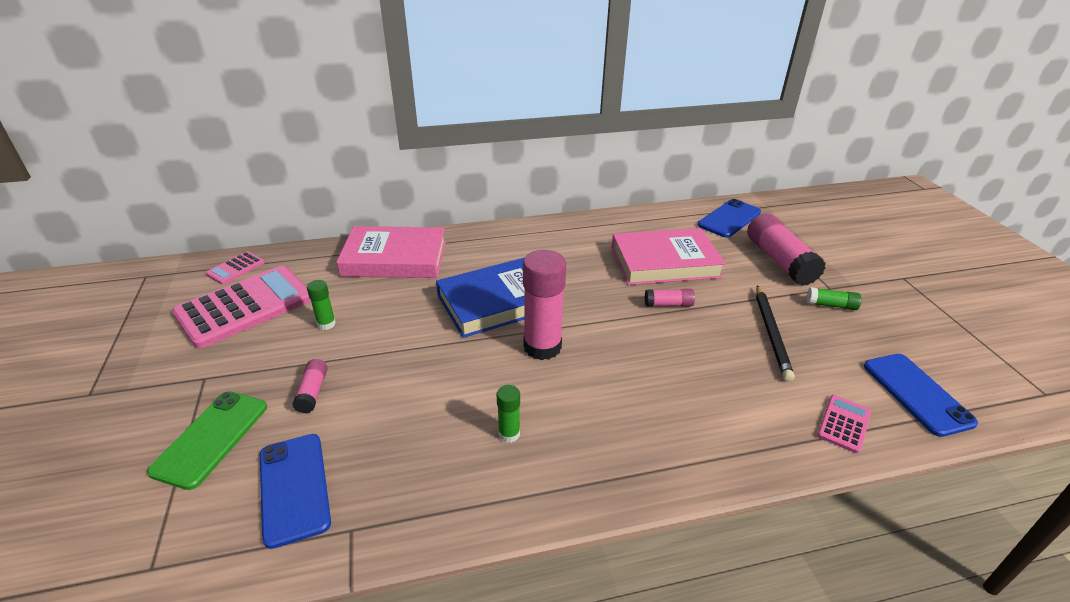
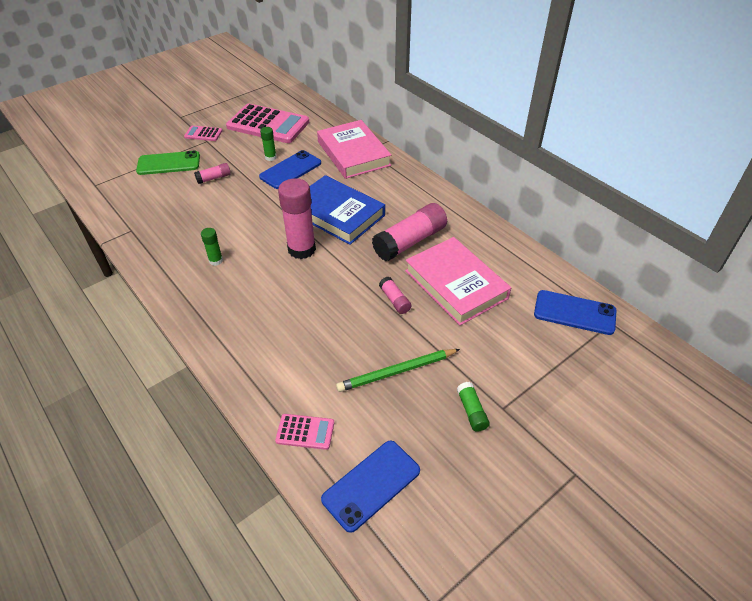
camera: 65 degrees right, 10 degrees up
pink calculator [205,251,265,285] -> pink calculator moved to [184,125,223,141]
blue phone [260,434,331,549] -> blue phone moved to [259,150,321,189]
pink glue stick [747,213,826,286] -> pink glue stick moved to [372,203,447,261]
black pencil [756,285,795,382] -> green pencil [336,349,460,392]

